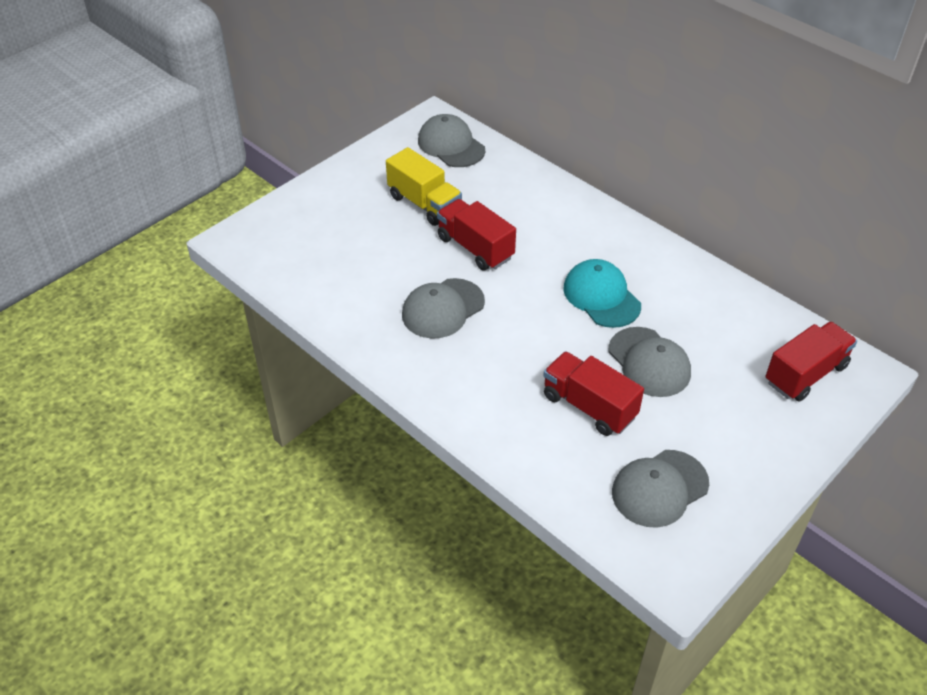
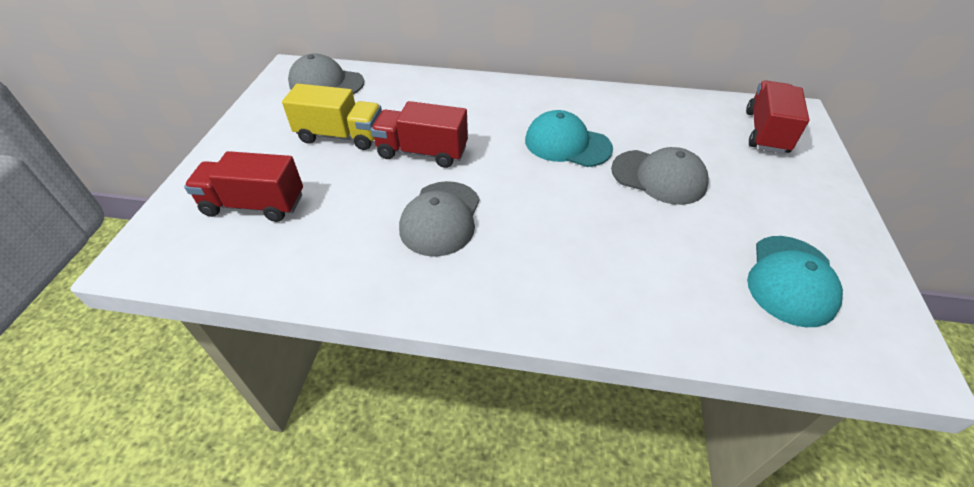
camera: 35 degrees left, 0 degrees up
red truck [543,351,644,436] -> red truck moved to [184,151,303,222]
grey cap [612,450,709,528] -> turquoise cap [747,236,843,327]

